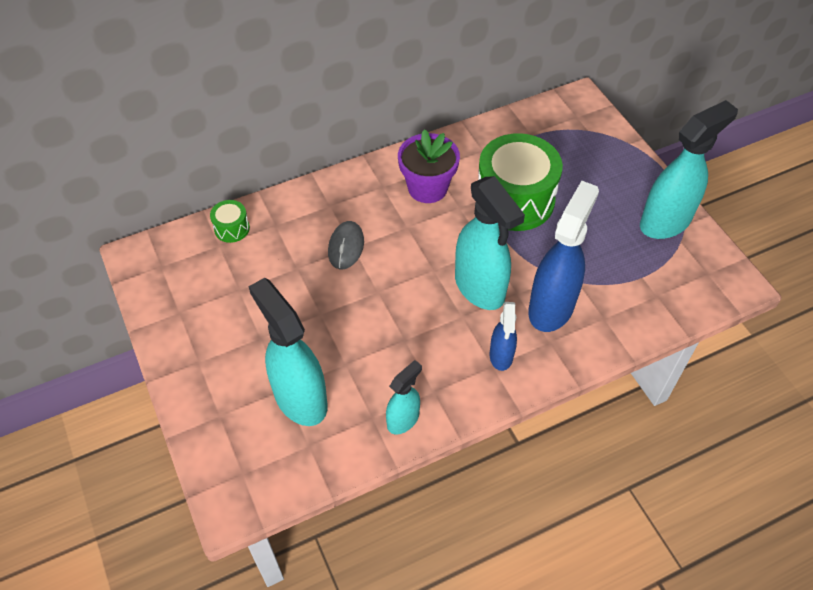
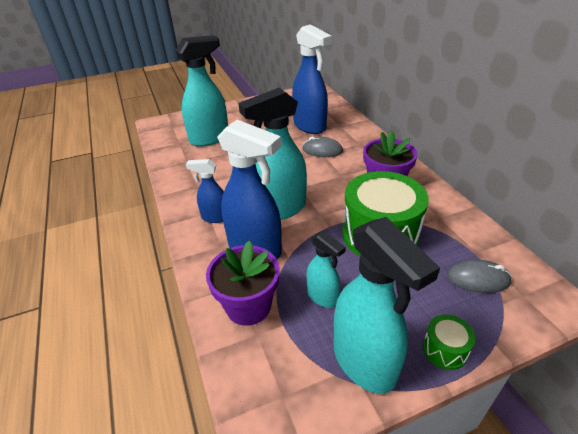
camera: 95 degrees right, 15 degrees down
green drum [210,200,250,243] -> green drum moved to [423,314,476,370]
turquoise spray bottle [386,360,422,434] -> turquoise spray bottle moved to [307,231,346,308]
none -> purple flower pot [206,241,280,326]
none -> blue spray bottle [292,24,332,134]
none -> grey mouse [447,260,512,293]

